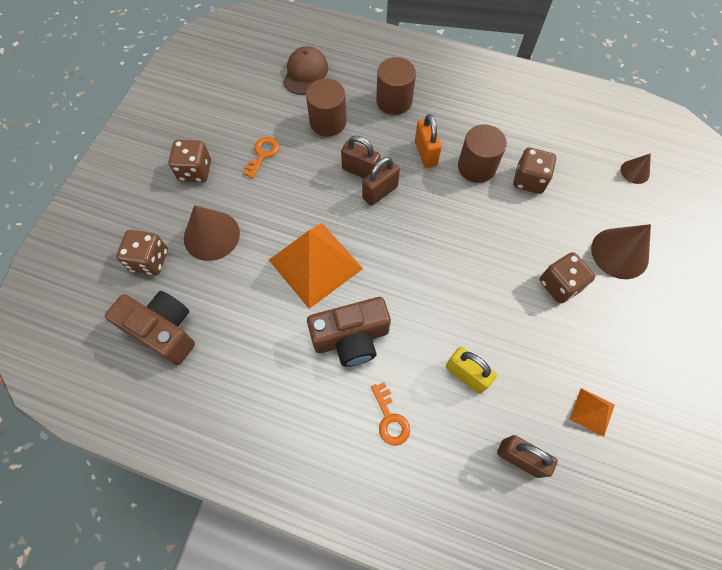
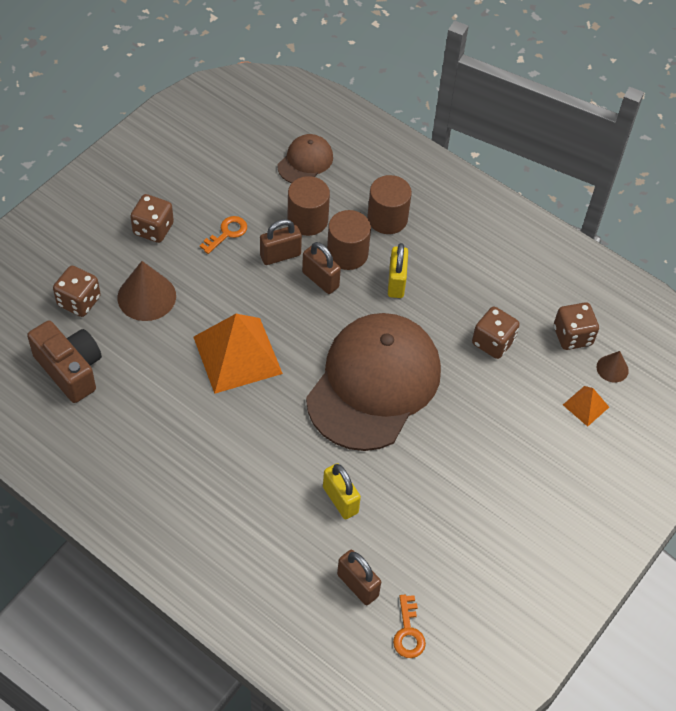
camera: 15 degrees right, 10 degrees down
brown camera [307,297,391,367] -> none
brown padlock [362,157,400,206] -> brown padlock moved to [260,219,302,265]
orange key [371,382,410,446] -> orange key moved to [393,595,426,658]
orange padlock [415,114,442,168] -> yellow padlock [388,243,408,298]
brown cylinder [458,124,507,183] -> brown cylinder moved to [327,210,371,270]
brown dice [540,252,595,304] -> brown dice moved to [554,303,599,350]
orange pyramid [569,388,615,437] -> orange pyramid moved to [563,386,609,427]
brown cone [591,224,651,279] -> none
none -> brown cap [306,313,441,451]

